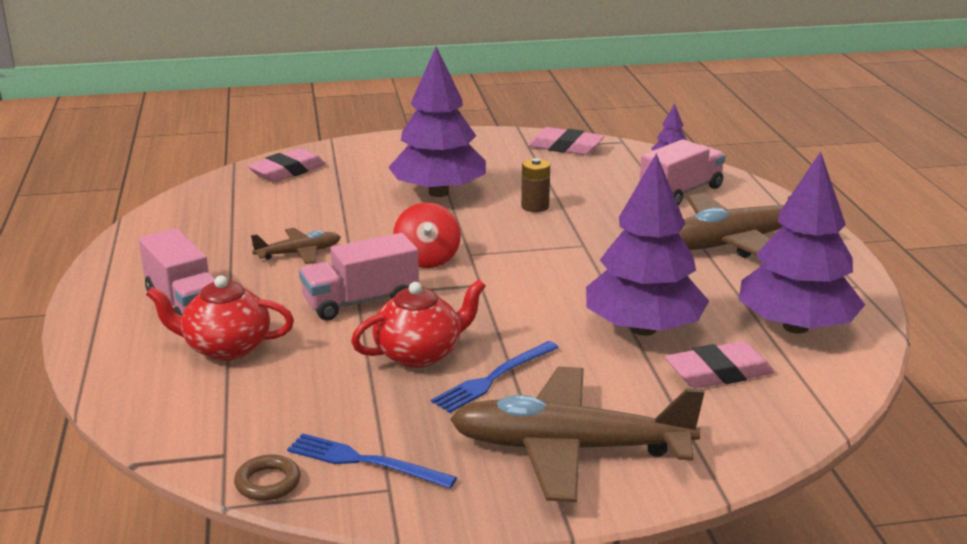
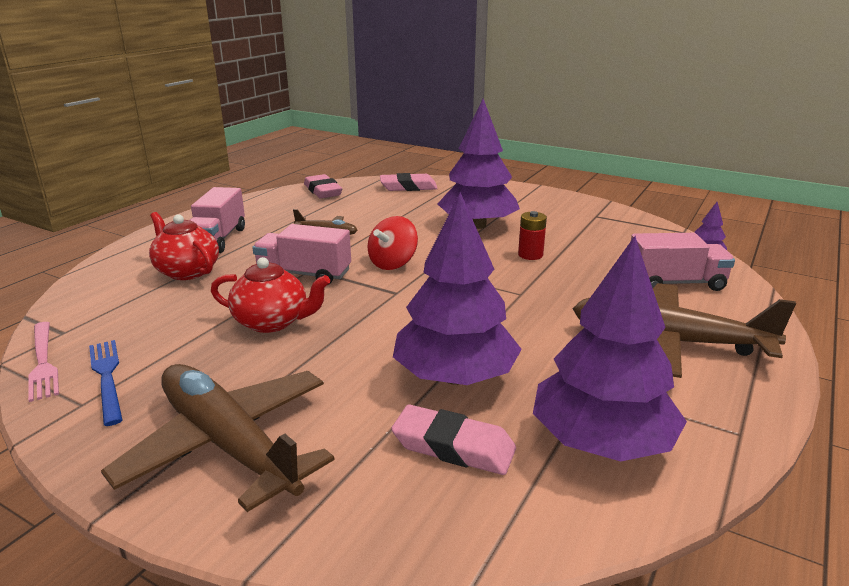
camera: 40 degrees right, 0 degrees up
brown ring [234,455,301,501] -> pink fork [28,322,59,402]
blue fork [431,341,559,413] -> none
brown battery [521,158,550,212] -> red battery [518,211,547,260]
pink eraser [528,127,604,155] -> pink eraser moved to [304,174,342,198]

